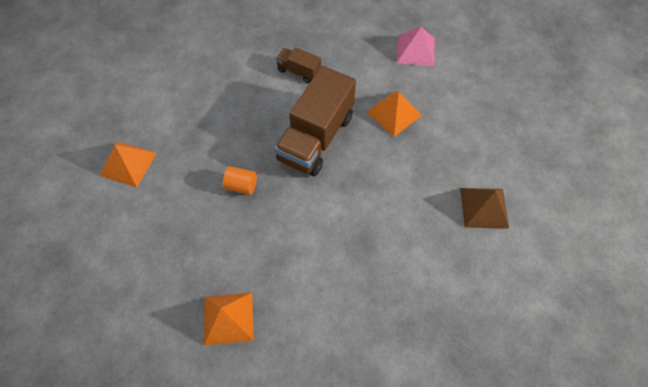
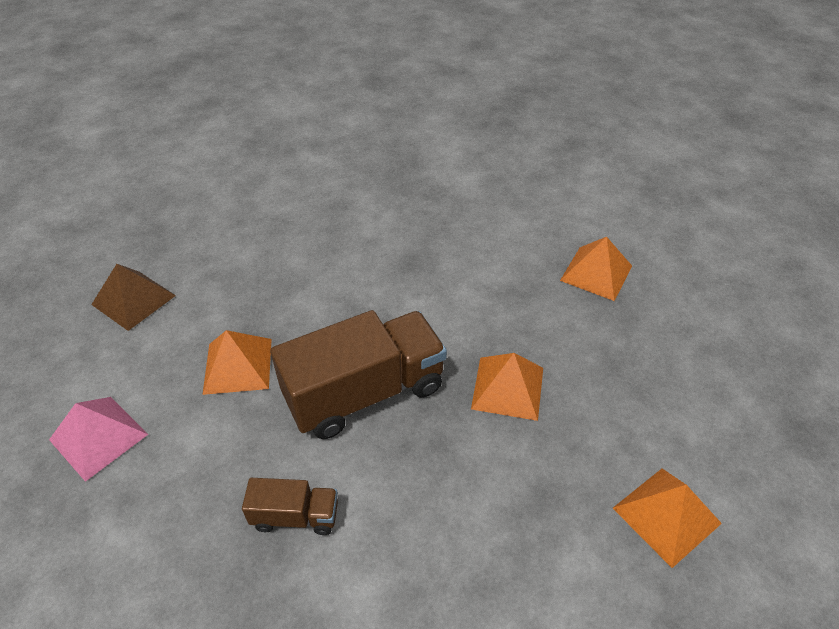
camera: 145 degrees left, 15 degrees down
orange cylinder [223,166,257,195] -> orange pyramid [471,353,543,421]
brown truck [276,48,321,83] -> brown truck turned 60 degrees counterclockwise [242,478,338,535]
brown pyramid [460,188,509,228] -> brown pyramid moved to [91,264,176,331]

